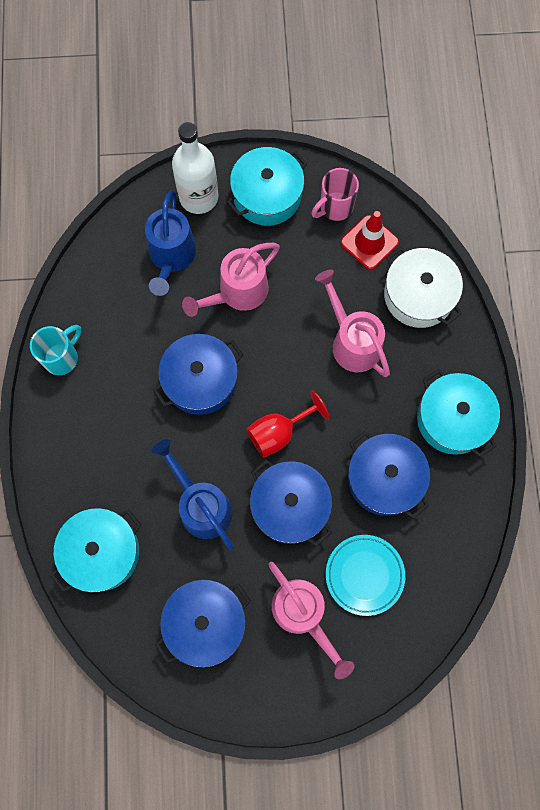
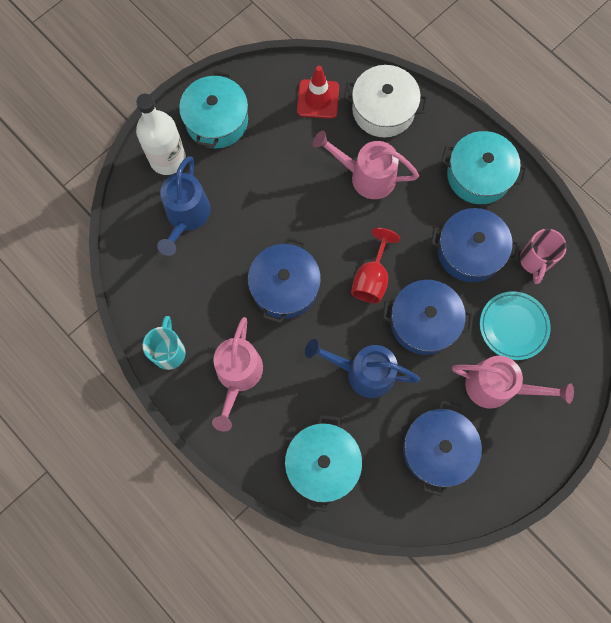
camera: 40 degrees left, 0 degrees up
blue watering can [145,191,196,296] -> blue watering can turned 45 degrees clockwise [157,156,210,256]
pink watering can [182,243,280,317] -> pink watering can moved to [212,317,263,432]
pink mug [311,168,359,221] -> pink mug moved to [520,229,567,284]

